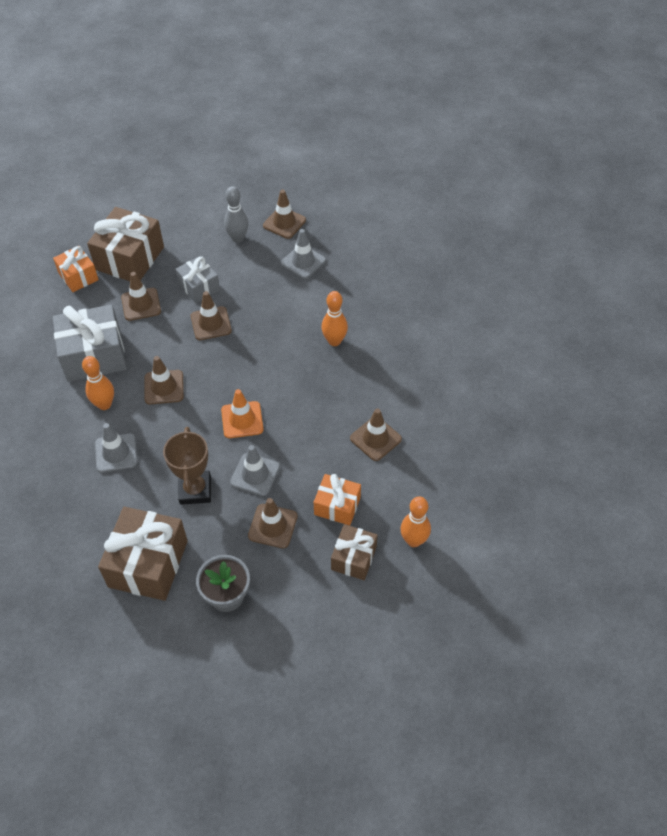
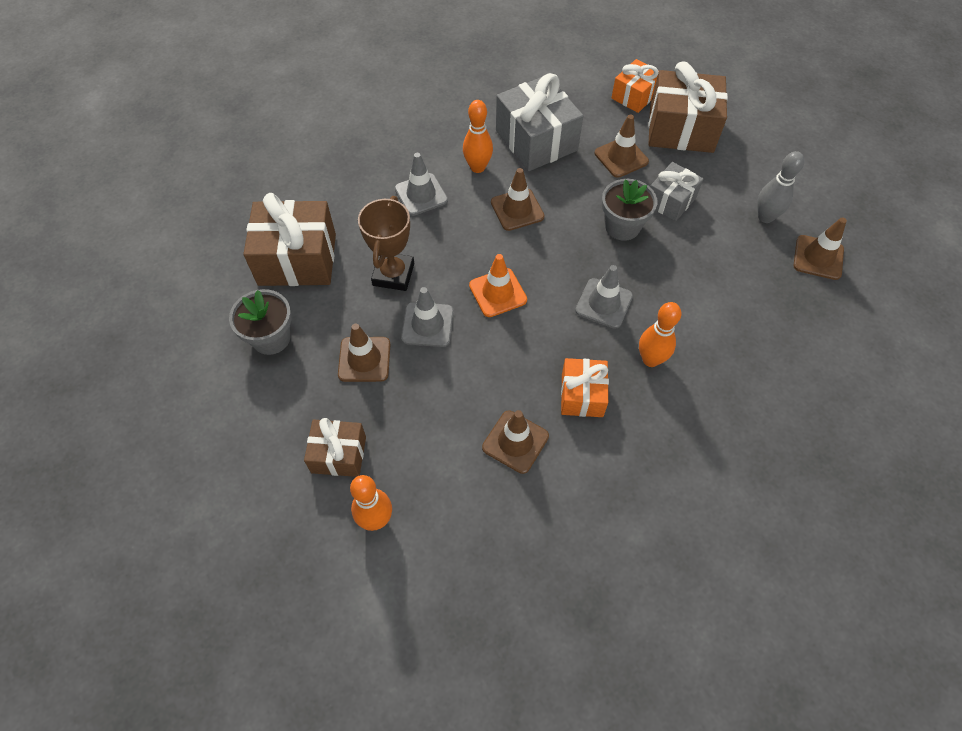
camera: 75 degrees right, 5 degrees up
brown trophy [163,427,211,505] -> brown trophy turned 60 degrees counterclockwise [358,196,414,291]
brown traffic cone [191,291,232,340] -> grey flower pot [602,179,657,241]
grey traffic cone [281,229,326,279] -> grey traffic cone moved to [575,265,633,329]
orange gift [314,474,361,525] -> orange gift moved to [561,358,609,417]

